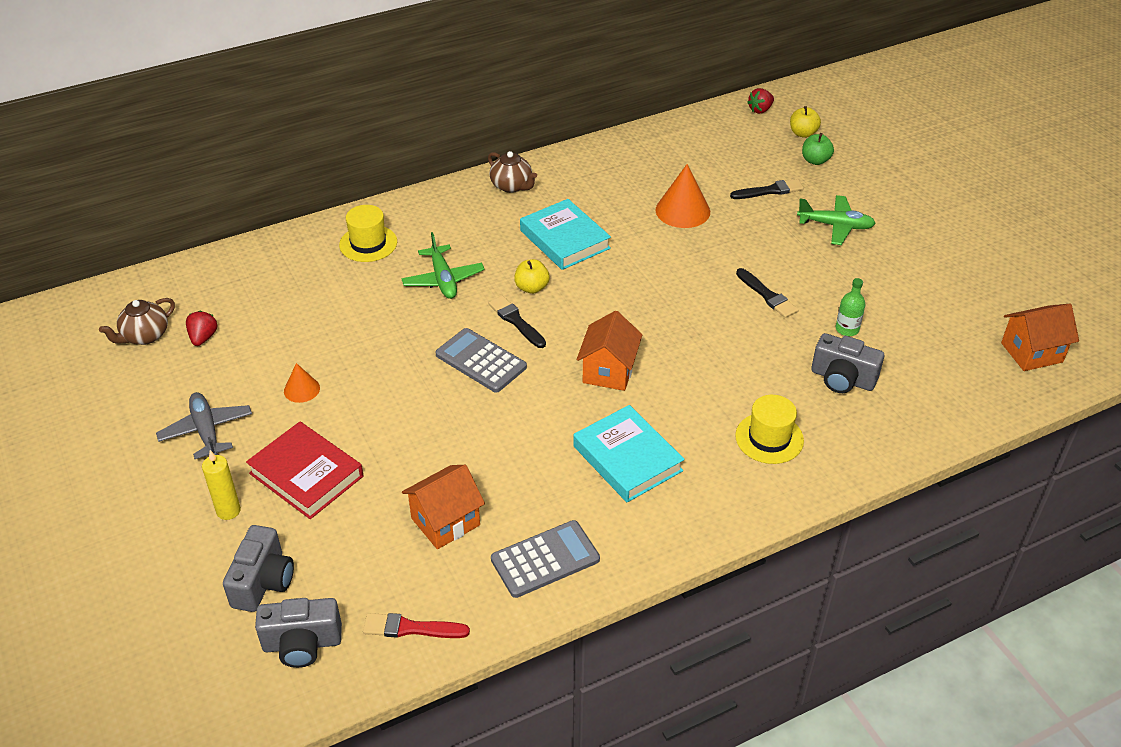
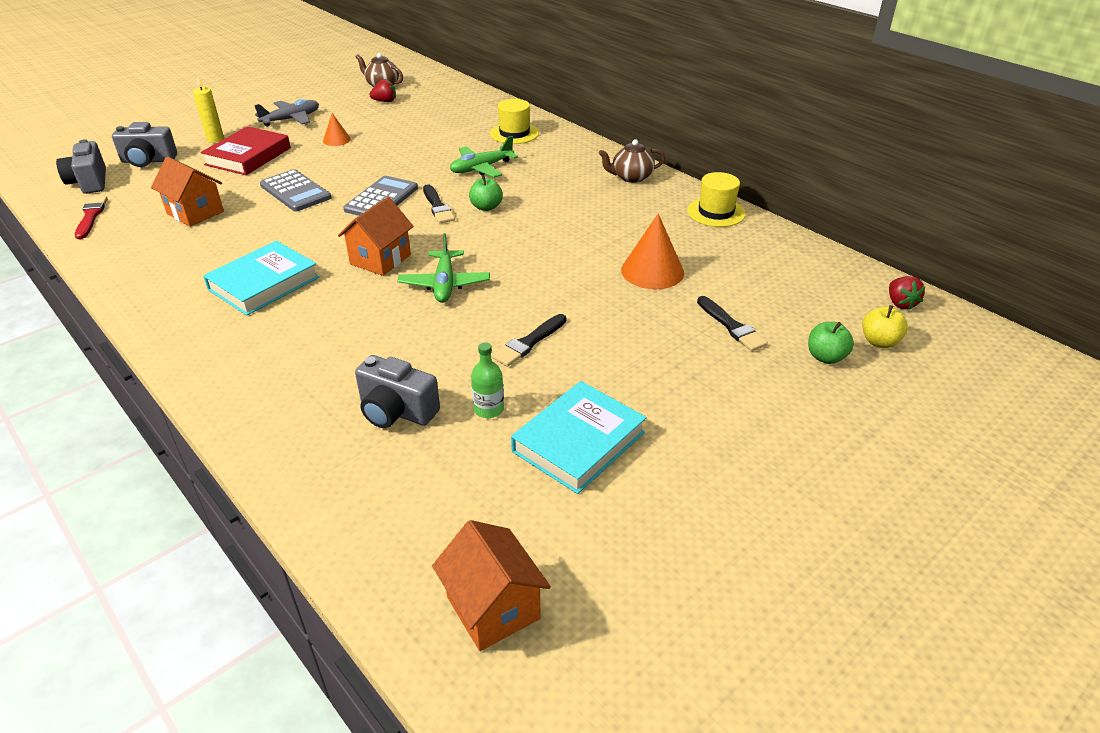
camera: 75 degrees right, 5 degrees down
brown teapot [488,151,537,193] -> brown teapot turned 45 degrees clockwise [598,139,665,183]
black brush [489,296,546,348] -> black brush turned 120 degrees clockwise [423,184,455,223]
grey calculator [491,520,600,598] -> grey calculator moved to [260,169,331,211]
yellow apple [514,259,550,294] -> green apple [469,175,503,211]
turquoise book [520,199,611,270] -> turquoise book moved to [511,381,647,494]
orange house [577,311,643,391] -> orange house turned 60 degrees counterclockwise [338,197,414,276]
yellow hat [735,395,804,464] -> yellow hat moved to [687,172,746,227]
red strawberry [747,88,774,114] -> red strawberry turned 135 degrees counterclockwise [889,276,926,310]
green plane [797,195,876,245] -> green plane moved to [397,233,490,303]
grey camera [811,333,884,393] -> grey camera turned 75 degrees counterclockwise [355,355,440,428]

